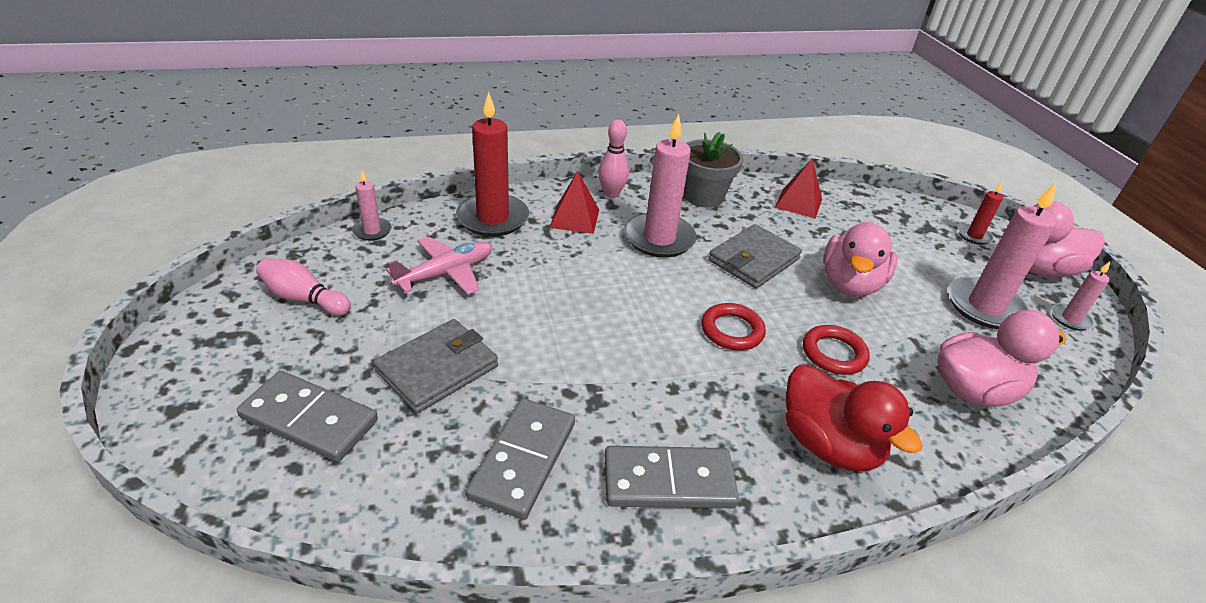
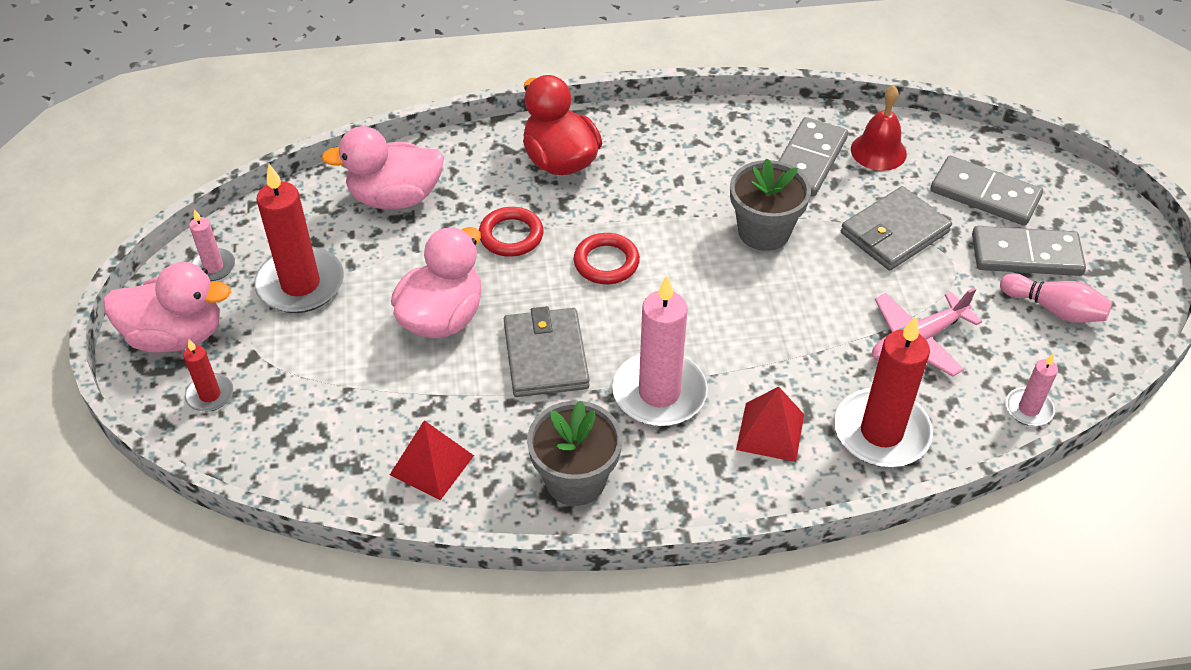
camera: 170 degrees left, 10 degrees up
pink bowling pin [598,120,629,198] -> none
grey domino [605,446,739,508] -> grey domino moved to [972,226,1086,276]
grey wallet [708,224,802,289] -> grey wallet turned 60 degrees counterclockwise [504,306,589,397]
pink candle [948,183,1057,329] -> red candle [254,164,344,313]
none -> grey flower pot [730,158,811,251]
none -> red bell [851,85,907,171]

